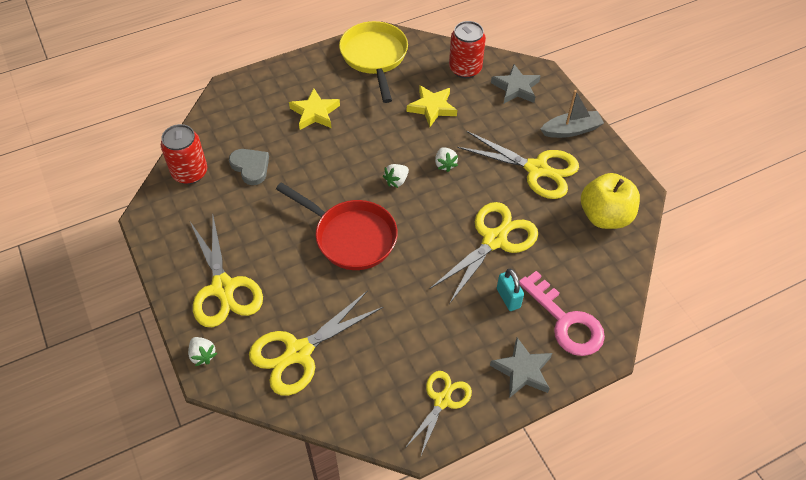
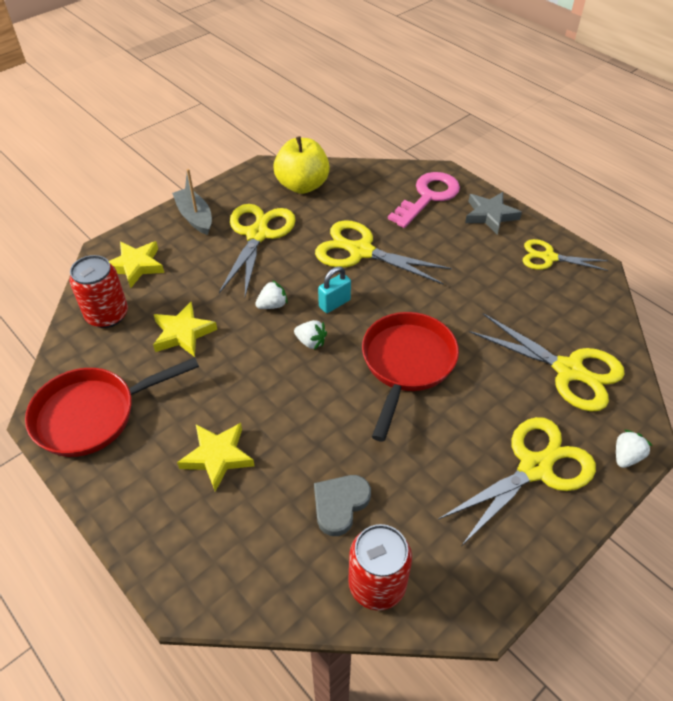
camera: 105 degrees left, 5 degrees down
yellow pan [339,21,408,103] -> red pan [25,357,199,457]
grey star [491,64,541,103] -> yellow star [109,241,164,288]
turquoise padlock [497,269,524,311] -> turquoise padlock moved to [318,266,351,313]

